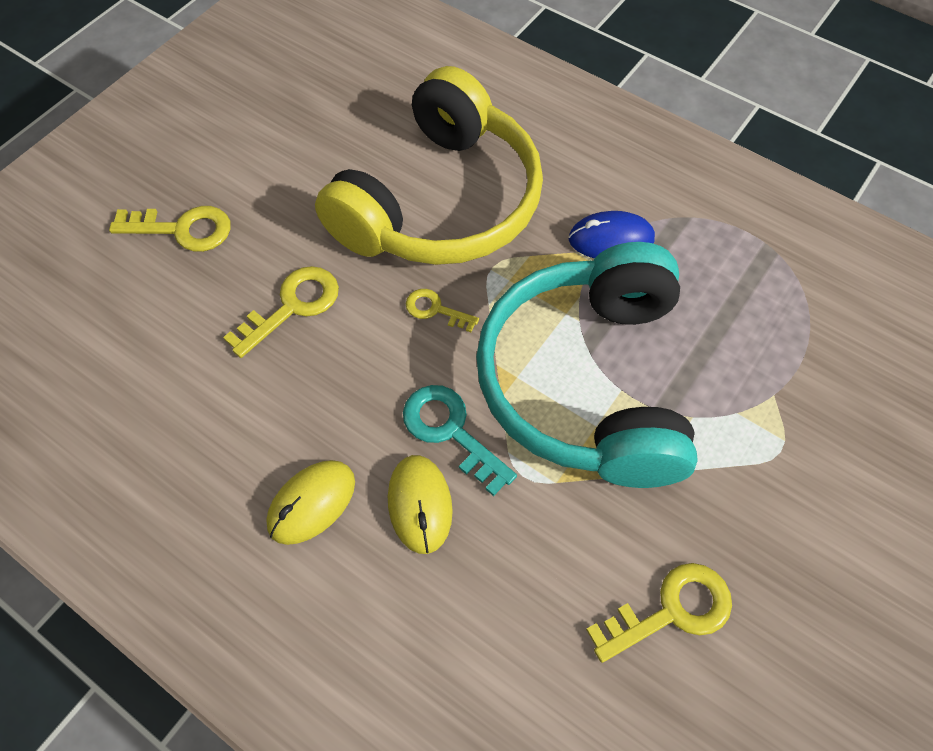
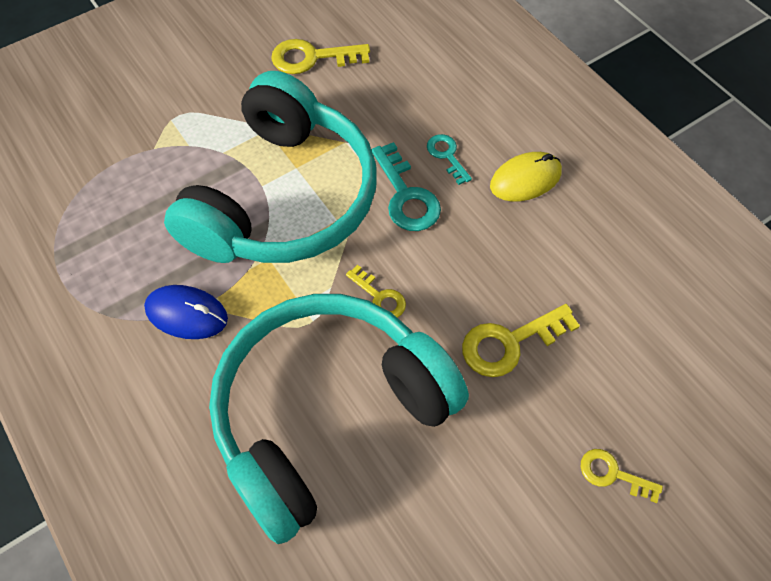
camera: 160 degrees left, 0 degrees up
yellow key [109,206,231,252] -> yellow key [581,449,663,503], size x0.60
yellow headphones [315,66,543,265] -> turquoise headphones [209,294,469,544]
yellow mouse [388,455,453,554] -> turquoise key [427,134,472,185]

